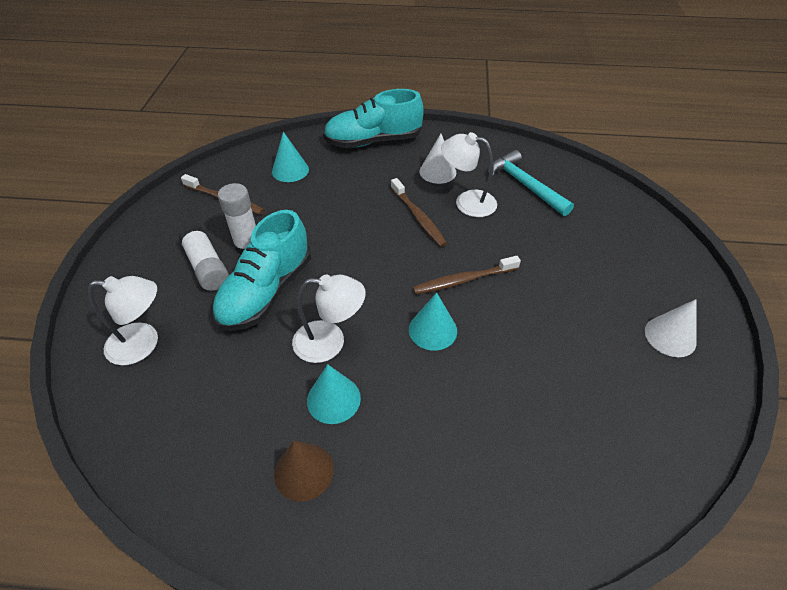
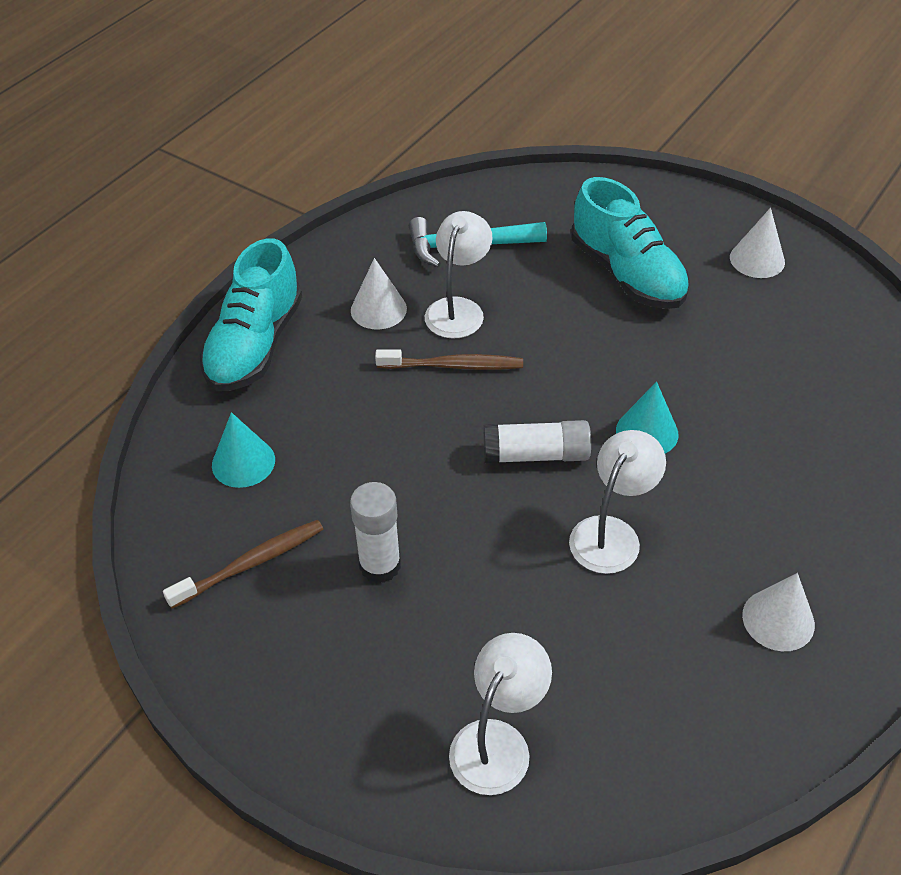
camera: 60 degrees left, 0 degrees up
white glue stick [179,225,229,291] -> white glue stick moved to [484,420,591,464]
turquoise shoe [212,210,311,331] -> turquoise shoe moved to [571,177,690,309]
brown cone [274,441,334,502] -> white cone [742,573,815,651]
turquoise cone [307,364,361,424] -> none
brown toothbrush [413,256,521,295] -> none
white lamp [441,132,497,217] -> white lamp turned 150 degrees clockwise [425,211,492,339]

